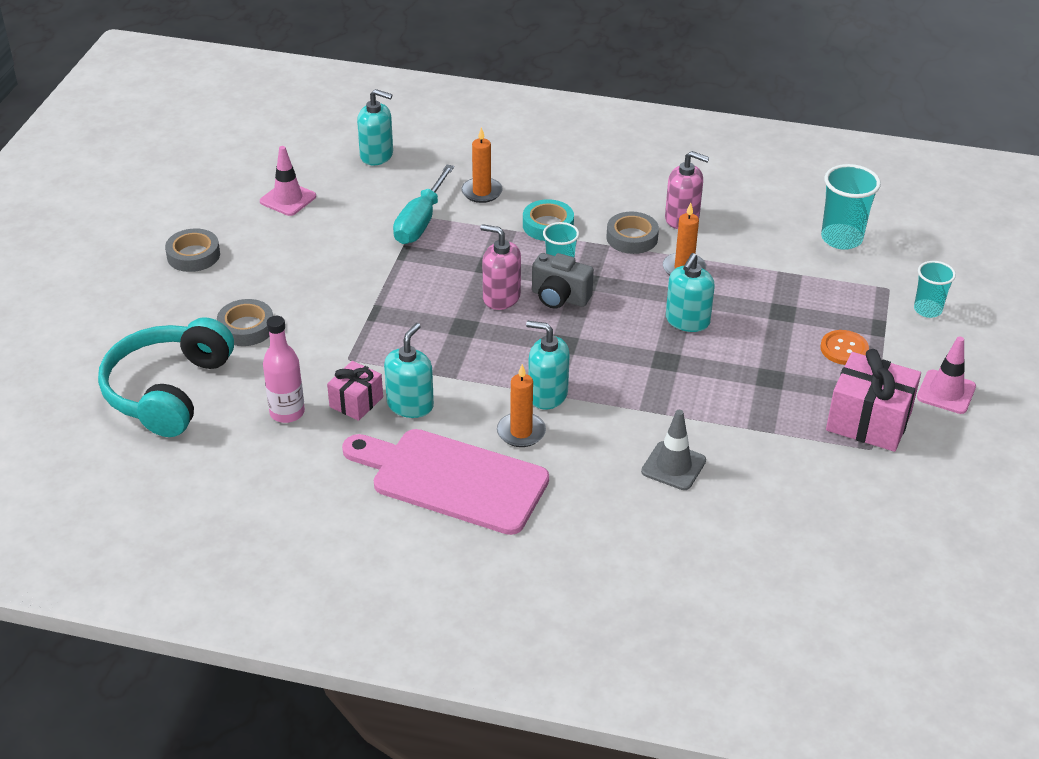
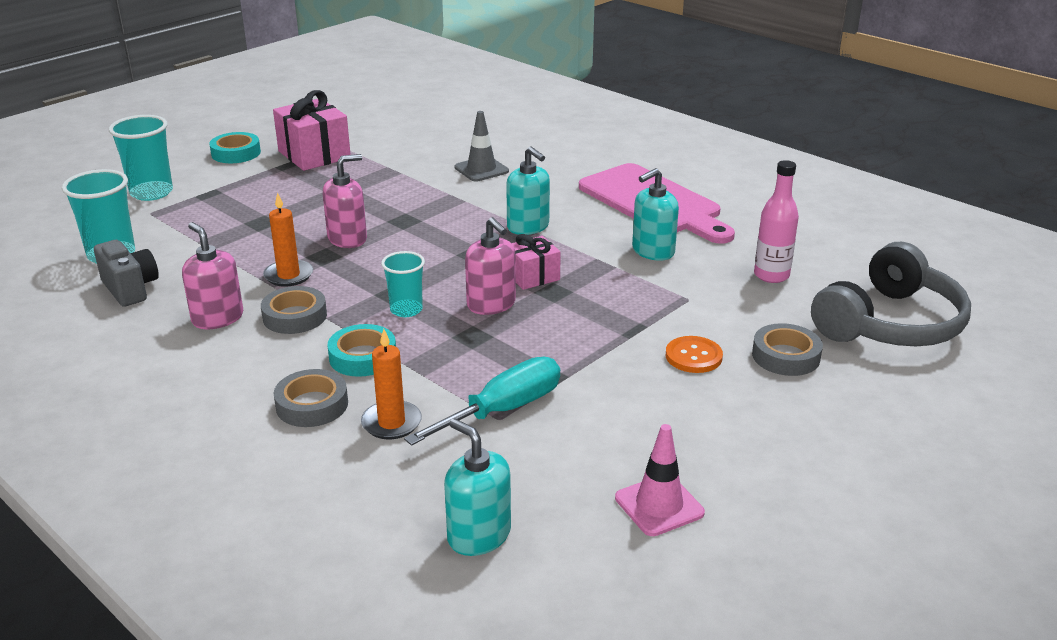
camera: 150 degrees left, 10 degrees down
turquoise headphones [98,317,234,437] -> grey headphones [811,242,971,346]
grey tape [165,228,220,272] -> grey tape moved to [274,369,348,427]
pink gift [327,361,383,421] -> pink gift moved to [511,234,561,290]
orange candle [497,364,546,447] -> none
grey camera [532,253,594,309] -> grey camera moved to [94,240,159,307]
turquoise soap dispenser [666,253,715,332] -> pink soap dispenser [323,154,367,248]
orange button [820,330,869,365] -> orange button moved to [666,336,723,373]
turquoise cup [914,261,956,318] -> turquoise cup [109,115,173,201], size x1.56
pink traffic cone [917,336,976,414] -> turquoise tape [209,132,261,163]

